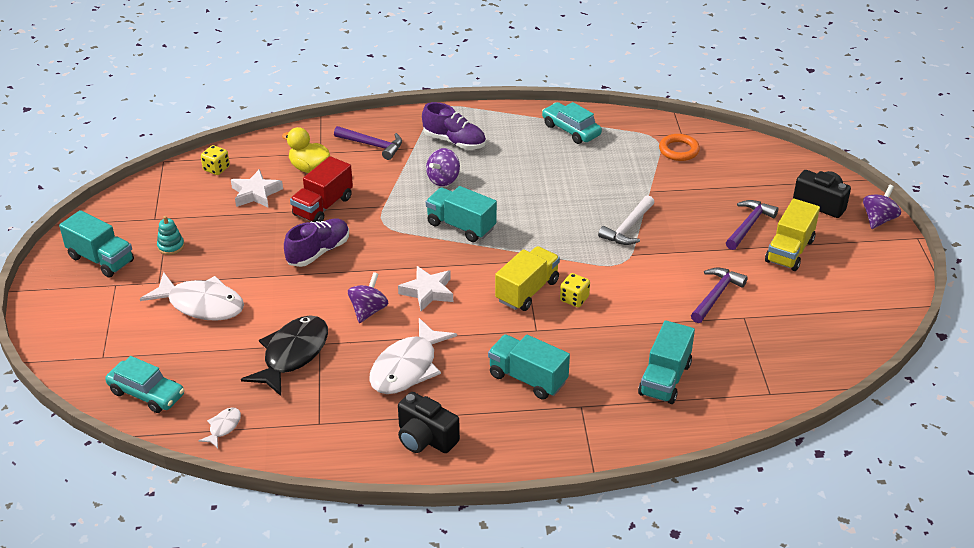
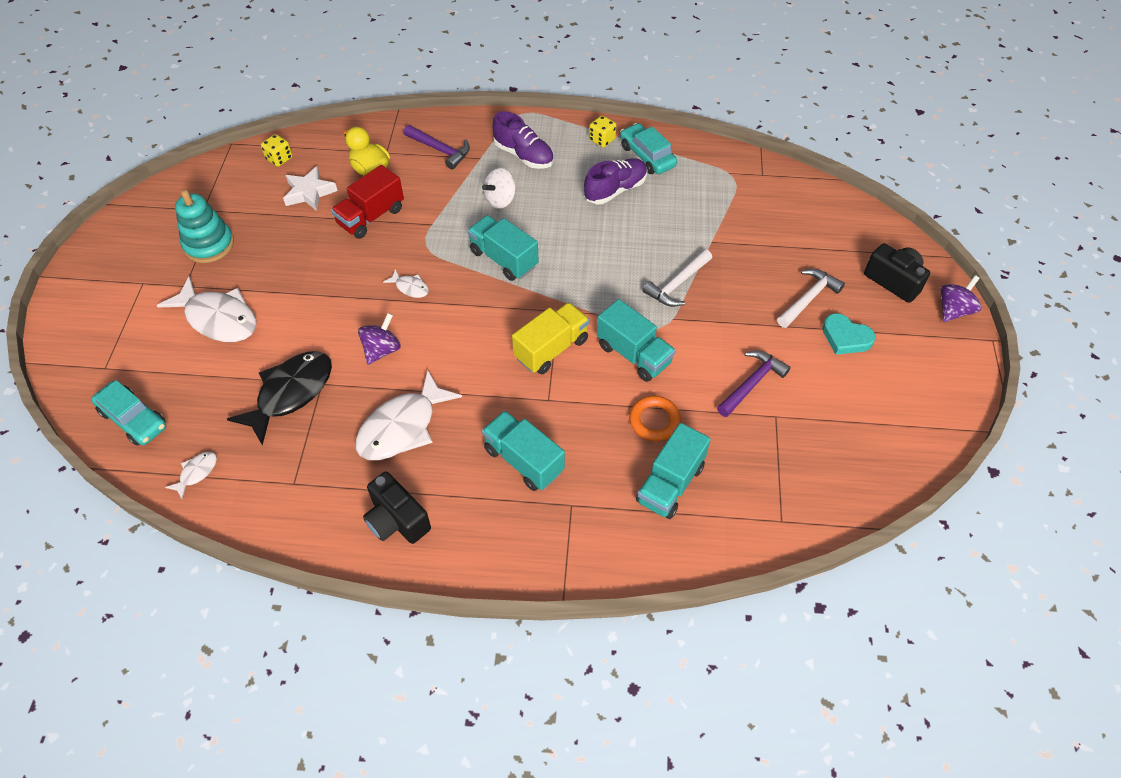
camera: 10 degrees right, 15 degrees up
turquoise truck [59,210,134,278] -> turquoise truck moved to [597,299,676,382]
turquoise stacking toy [157,216,184,255] -> turquoise stacking toy [175,190,234,263], size x1.85
purple shoe [284,219,349,267] -> purple shoe moved to [584,158,647,204]
white star [398,266,453,311] -> none
purple spinning top [426,148,460,186] -> white spinning top [482,168,516,209]
yellow dice [560,273,590,307] -> yellow dice moved to [589,115,617,147]
orange ring [659,134,700,161] -> orange ring moved to [629,396,681,441]
purple hammer [726,200,778,250] -> white hammer [777,269,845,328]
yellow truck [765,199,820,271] -> turquoise heart [822,313,876,355]
none -> white fish [383,269,429,298]

